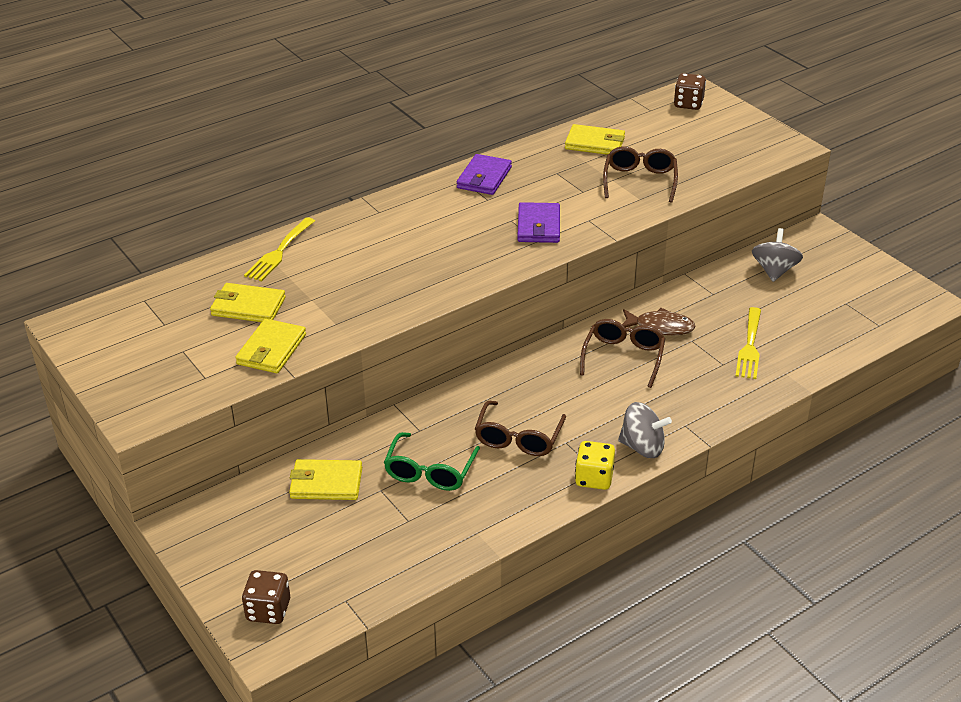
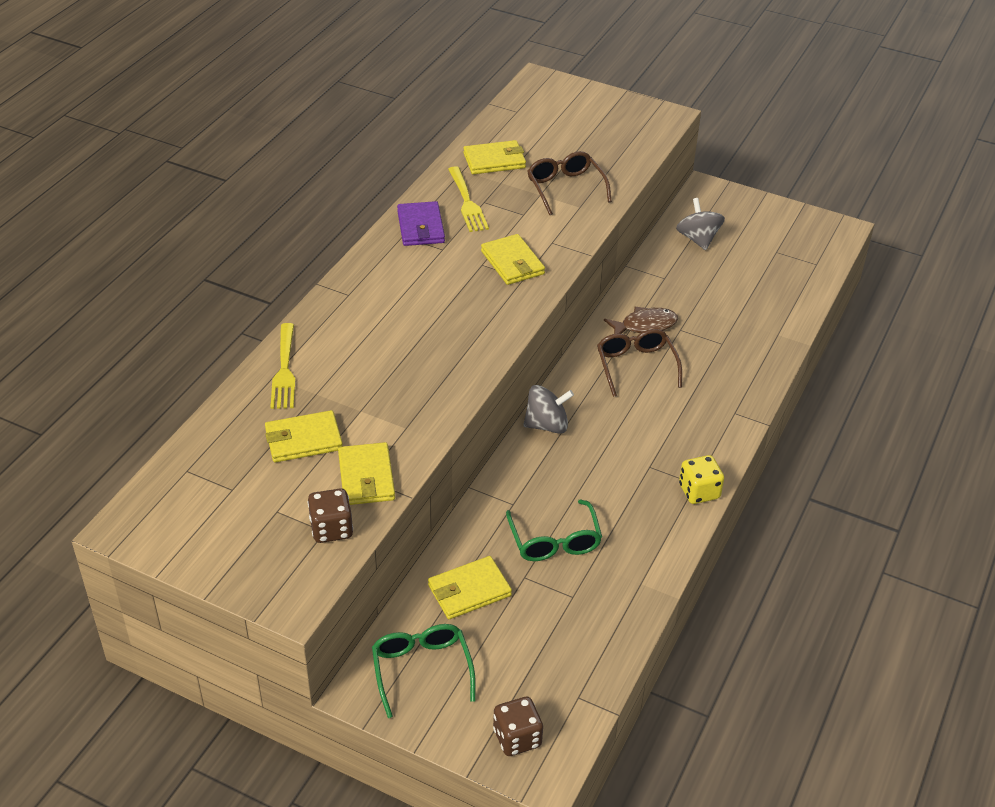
camera: 30 degrees left, 5 degrees up
brown glasses [475,401,566,456] -> none
purple wallet [517,202,560,243] -> yellow wallet [481,234,545,285]
grey spinning top [618,402,672,458] -> grey spinning top moved to [523,385,574,434]
brown dice [674,73,706,110] -> brown dice moved to [308,488,353,543]
yellow fork [736,307,761,379] -> yellow fork moved to [448,166,489,232]
none -> green glasses [372,624,476,718]

